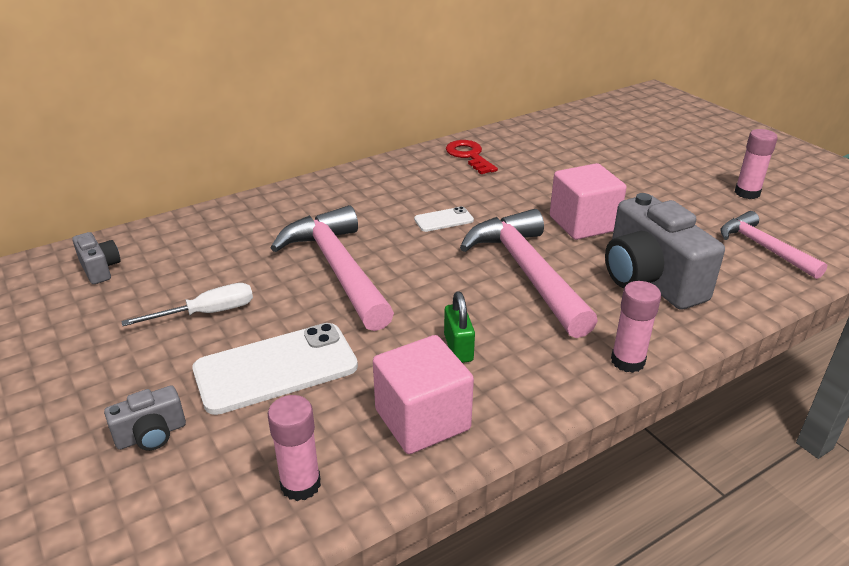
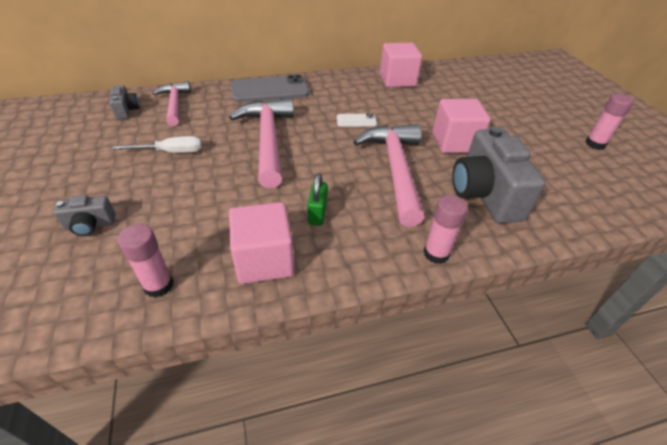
camera: 15 degrees right, 10 degrees up
white phone [193,323,358,415] -> none
red key [446,140,498,174] -> pink cube [380,43,422,88]
pink hammer [720,211,827,279] -> pink hammer moved to [153,82,191,126]
none -> grey phone [231,75,309,102]

